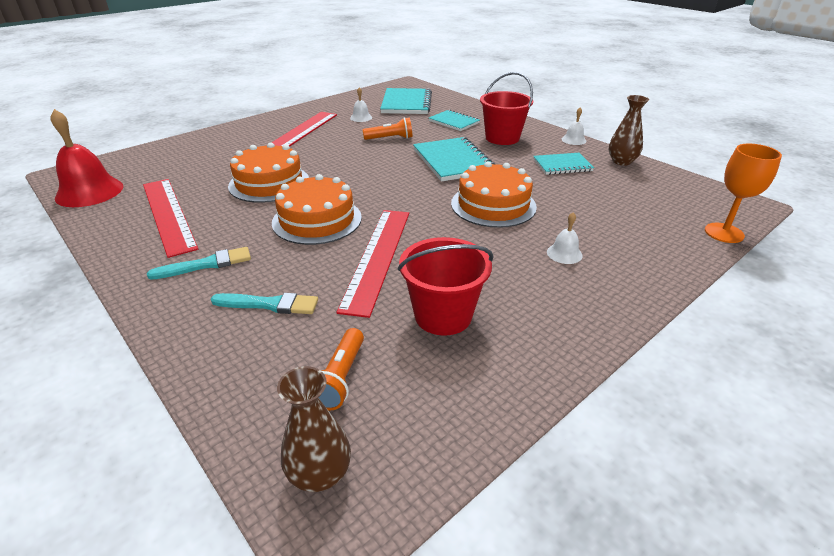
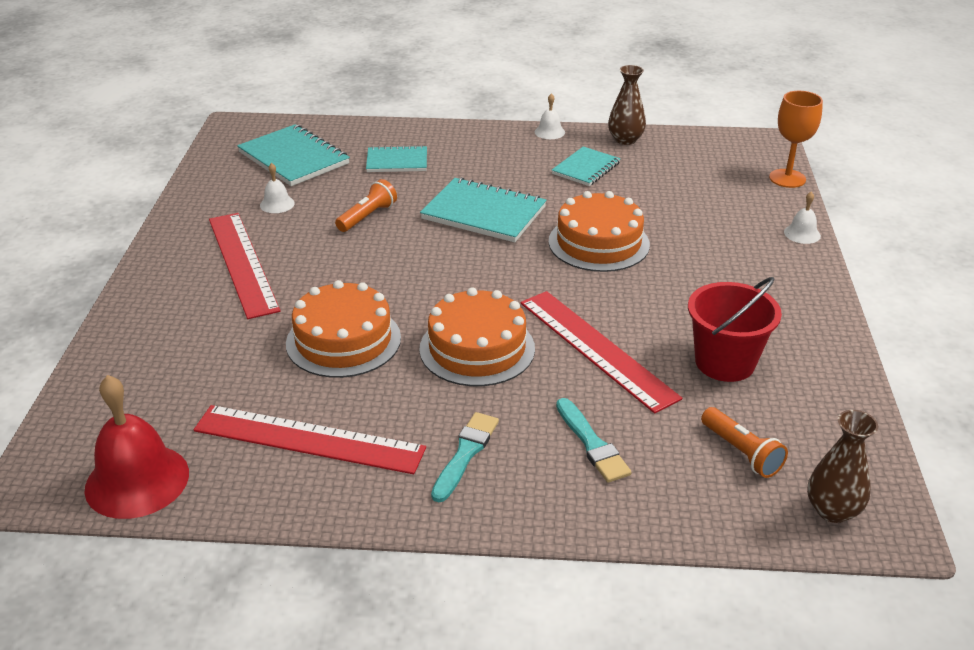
camera: 45 degrees left, 0 degrees up
turquoise brush [211,293,318,314] -> turquoise brush turned 105 degrees clockwise [556,398,631,483]
red bucket [480,72,533,145] -> none
white bell [547,212,583,264] -> white bell moved to [784,192,821,244]

